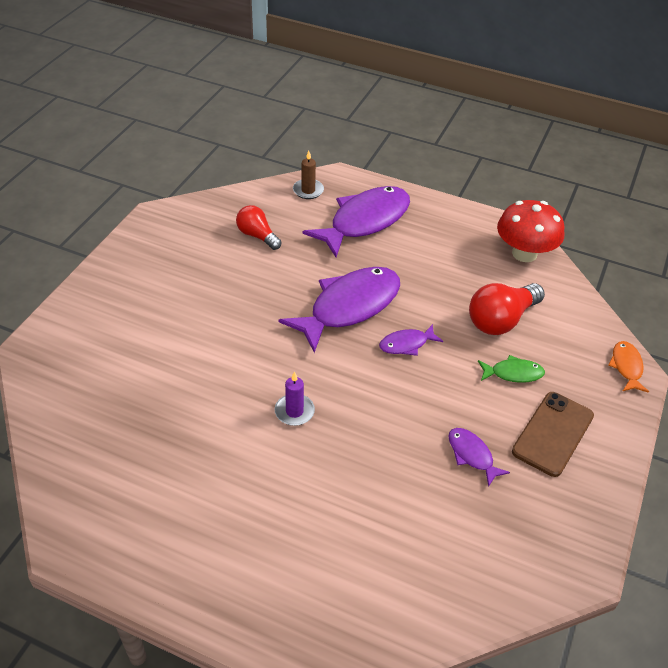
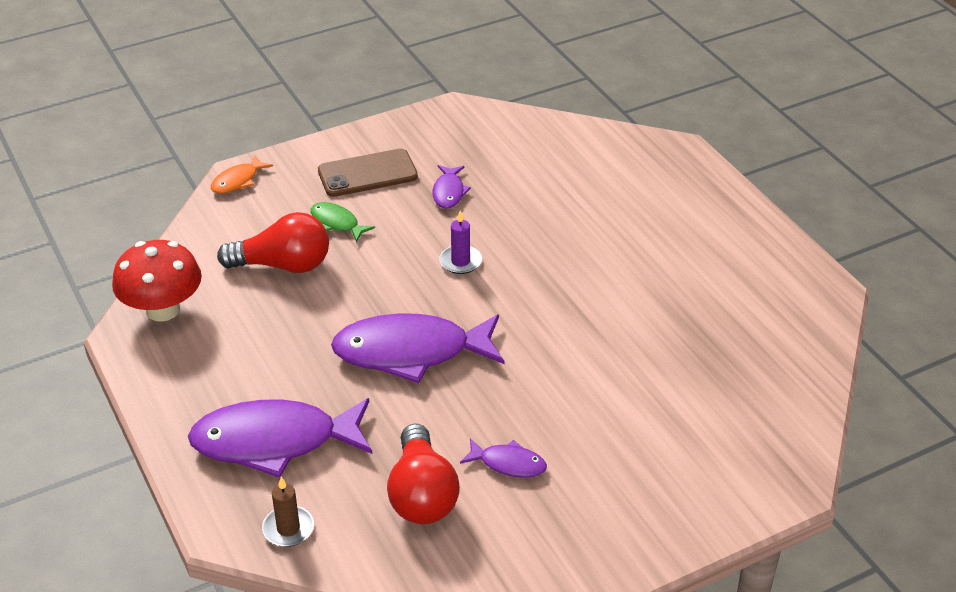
camera: 140 degrees left, 5 degrees down
red light bulb [236,205,282,250] -> red light bulb [387,424,460,524], size x1.56
purple candle [274,371,315,426] -> purple candle moved to [439,210,482,274]
purple fish [379,324,443,356] -> purple fish moved to [460,438,547,478]

